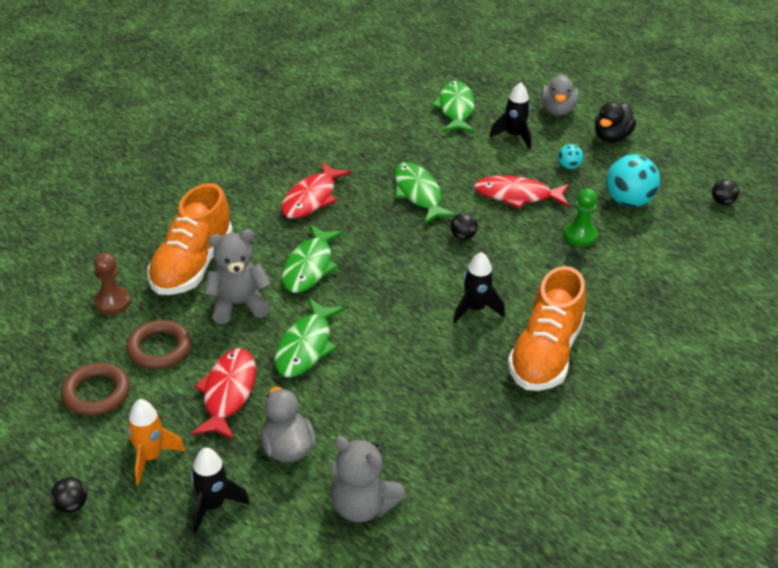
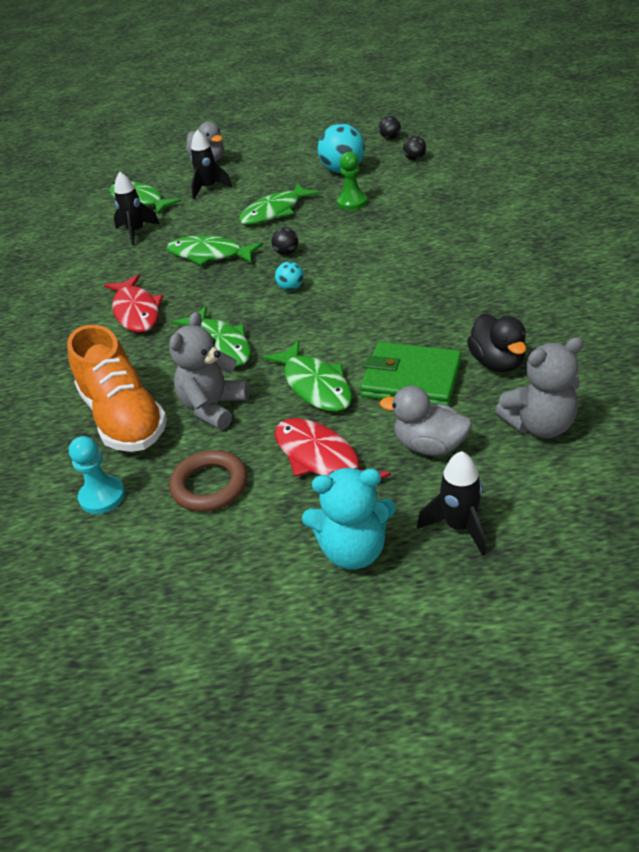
camera: 45 degrees left, 0 degrees up
black ball [51,477,87,513] -> black ball moved to [403,136,426,160]
brown ring [61,363,130,416] -> none
brown pawn [93,253,131,315] -> turquoise pawn [69,436,125,514]
orange rocket [127,399,186,485] -> turquoise teddy bear [302,468,396,570]
black rocket [453,252,505,323] -> black rocket moved to [114,171,160,246]
red fish [474,176,569,209] -> green fish [239,183,319,225]
orange shoe [507,266,586,391] -> none
turquoise ball [558,144,583,169] -> turquoise ball moved to [275,262,304,291]
black duck [595,102,636,142] -> black duck moved to [467,313,526,372]
none -> green wallet [360,342,462,406]

